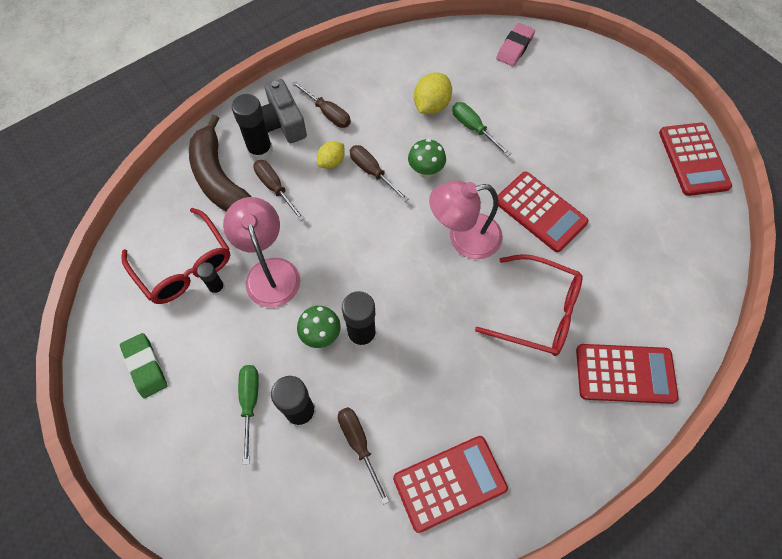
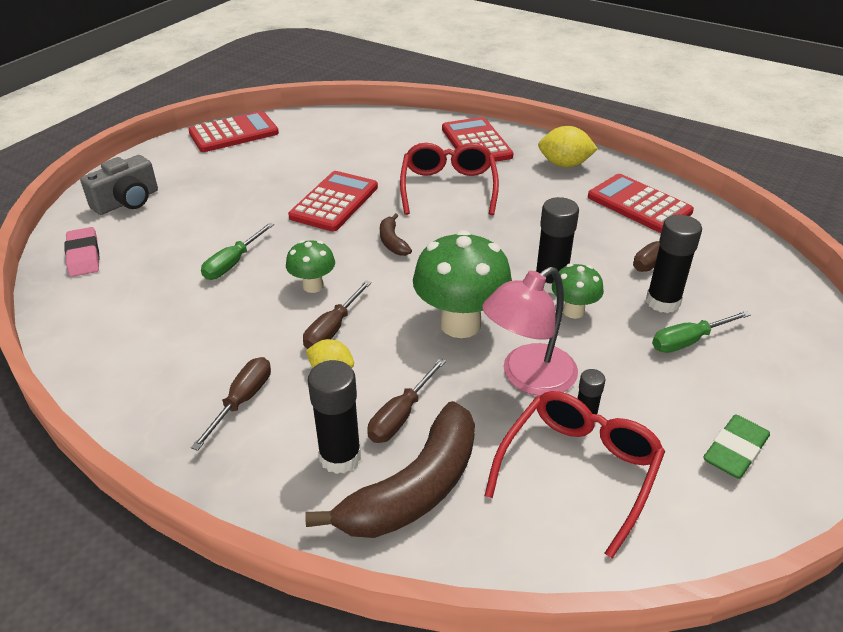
camera: 110 degrees left, 25 degrees down
grey camera [261,79,307,143] -> grey camera moved to [80,155,158,215]
yellow lemon [414,72,452,114] -> yellow lemon moved to [538,126,598,167]
pink lamp [429,181,503,259] -> brown banana [380,213,412,256]
pink eraser [496,23,535,66] -> pink eraser turned 60 degrees clockwise [65,227,100,277]
none -> green mushroom [413,230,512,338]

